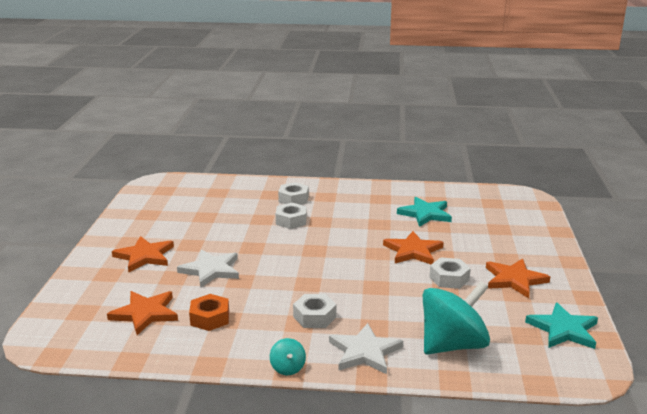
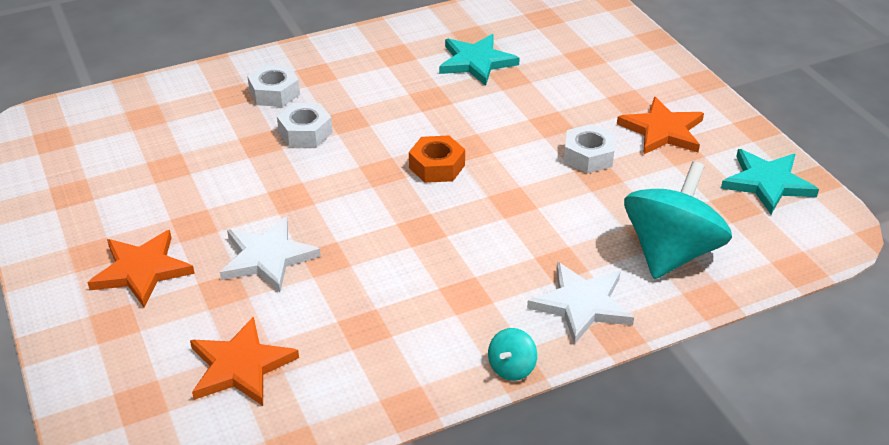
camera: 30 degrees left, 15 degrees up
orange nut [189,294,229,331] -> orange nut moved to [409,135,465,183]
turquoise spinning top [270,338,306,375] -> turquoise spinning top turned 75 degrees clockwise [488,328,537,381]
white nut [293,294,336,328] -> none
orange star [383,231,444,264] -> none

